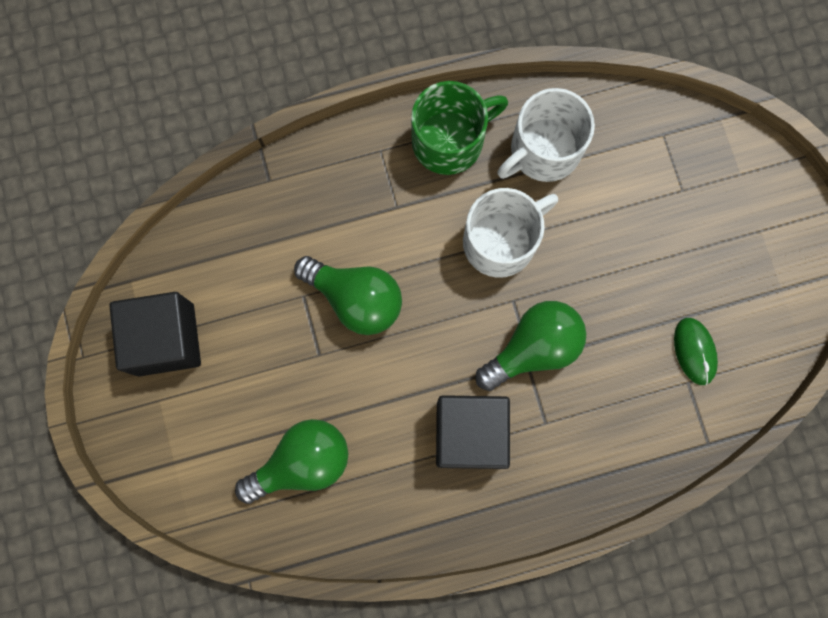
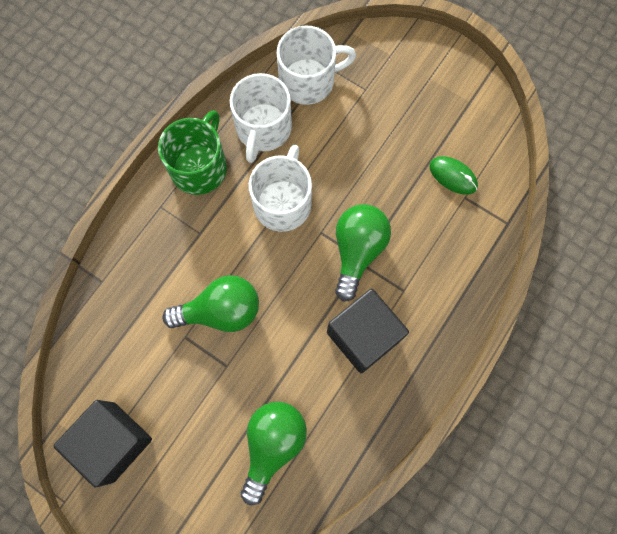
camera: 40 degrees left, 5 degrees down
none -> white mug [277,26,356,105]

